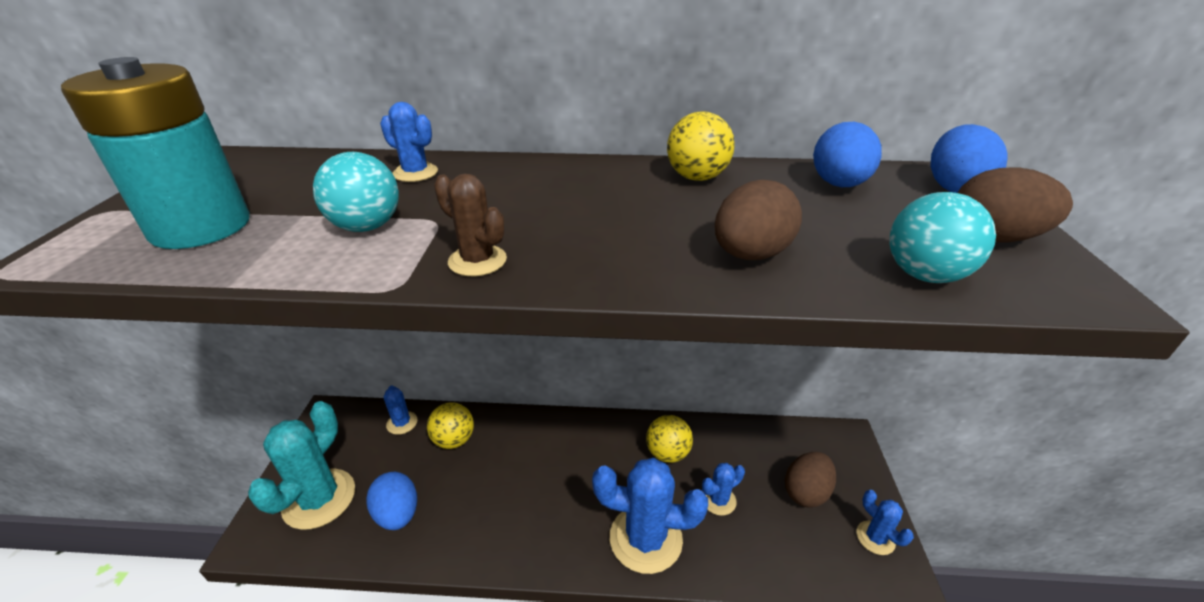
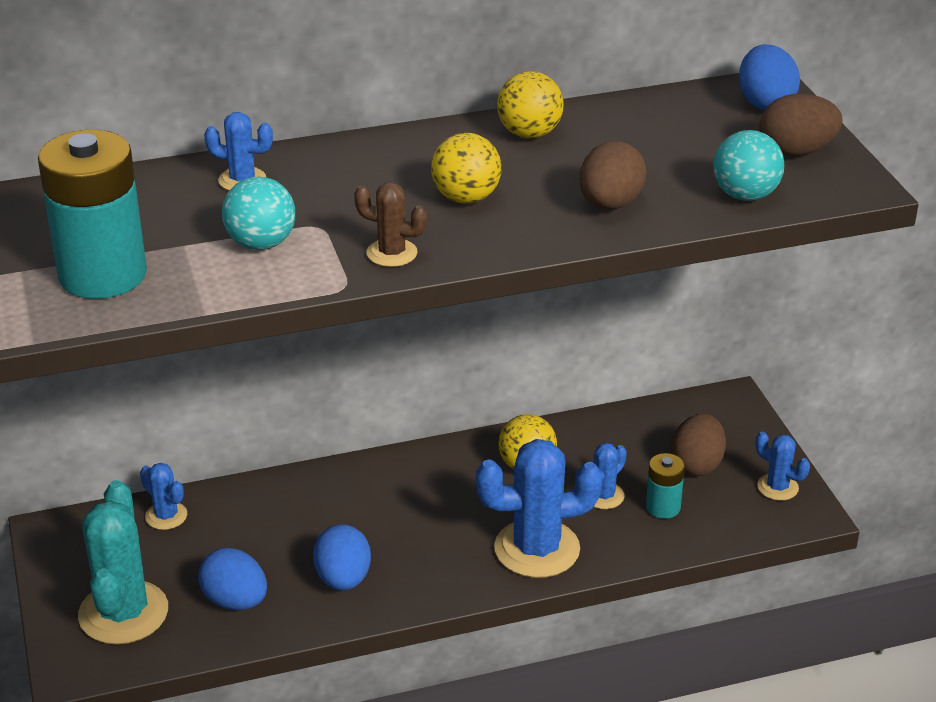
camera: 20 degrees left, 0 degrees up
yellow ball [427,402,474,449] -> yellow ball moved to [431,133,502,203]
blue egg [813,122,882,187] -> blue egg moved to [313,524,371,591]
none -> turquoise battery [646,453,685,519]

